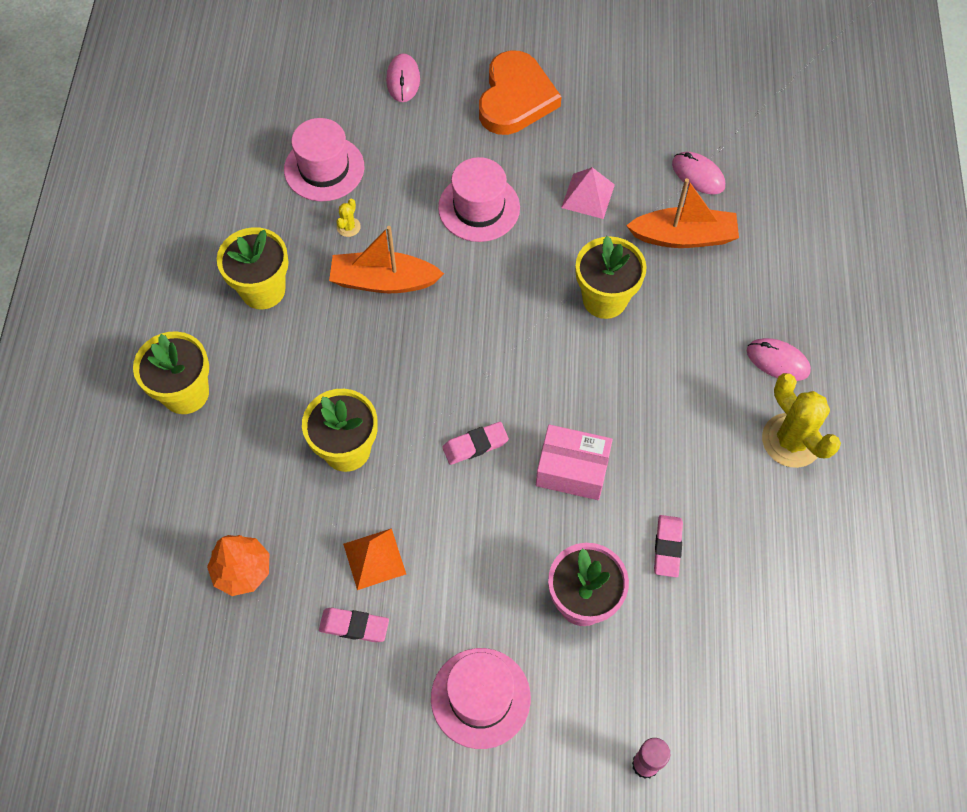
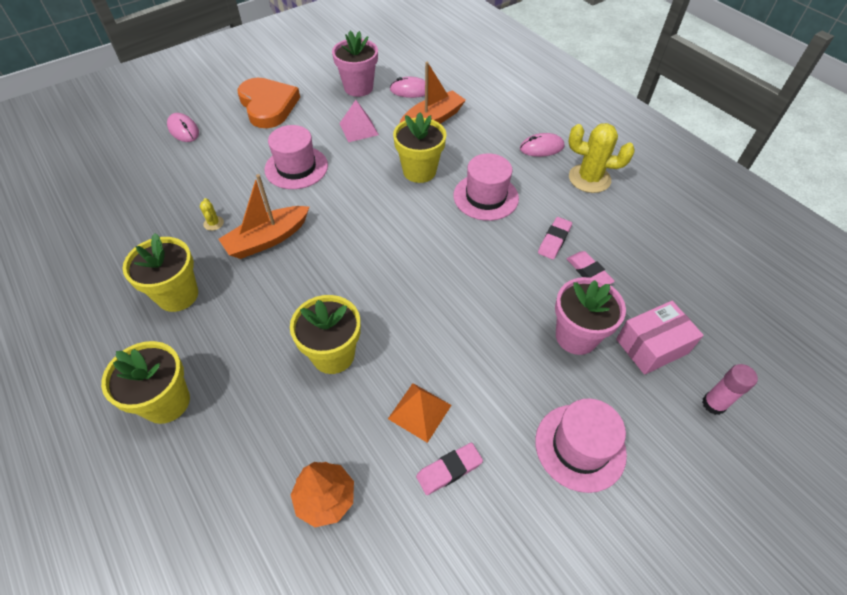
camera: 40 degrees left, 10 degrees down
pink hat [284,118,364,201] -> pink hat moved to [453,153,519,221]
pink eraser [442,422,509,465] -> pink eraser moved to [538,217,572,259]
pink box [536,424,613,500] -> pink box moved to [616,301,704,375]
none -> pink flower pot [332,31,378,97]

